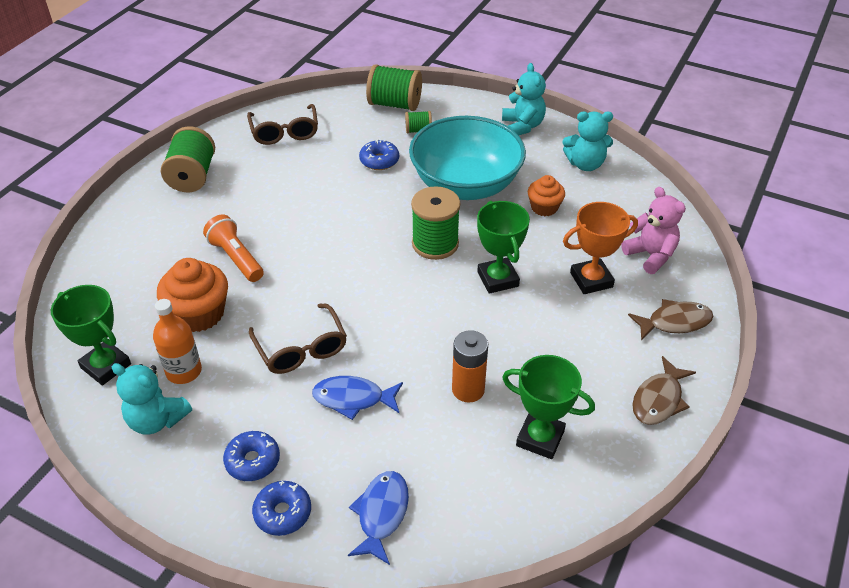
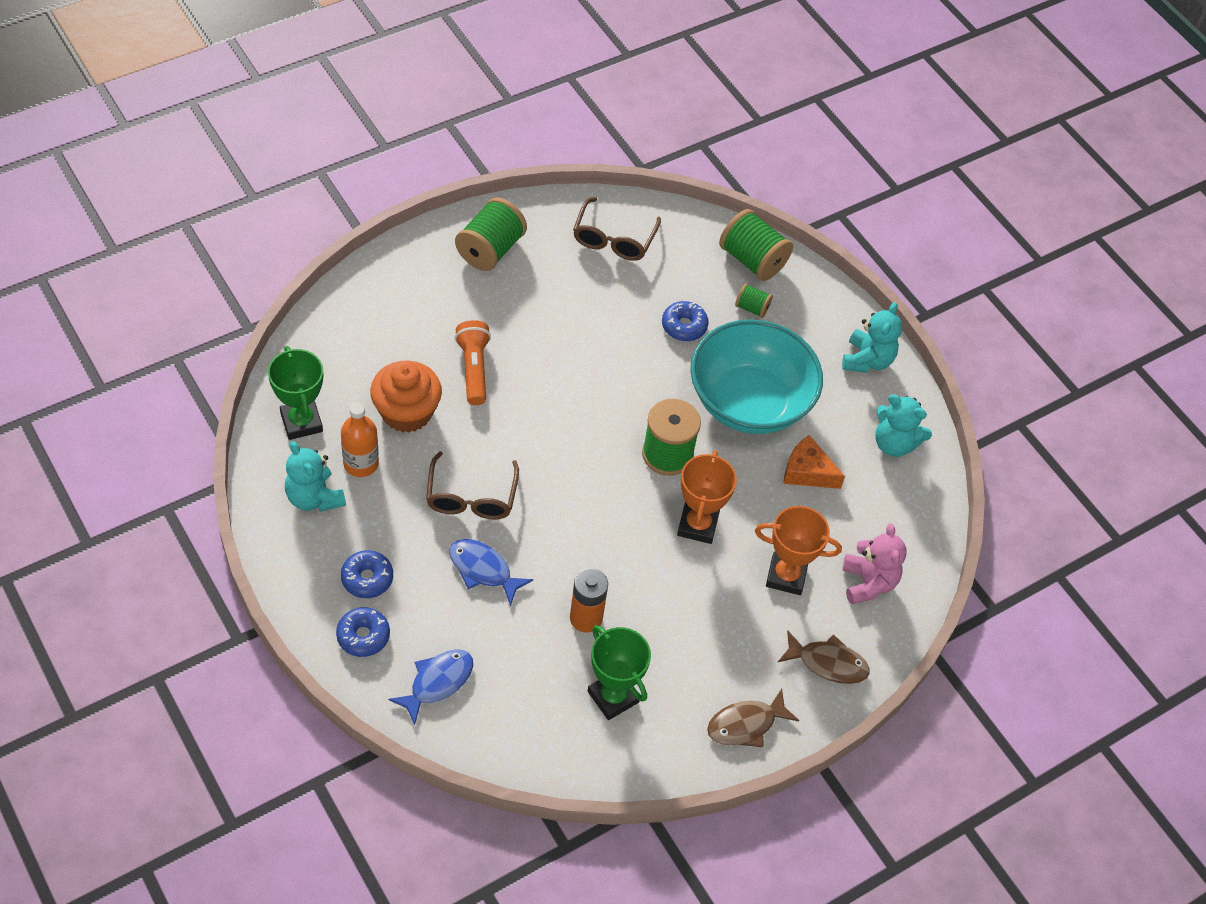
camera: 25 degrees right, 10 degrees up
green trophy [477,201,530,294] -> orange trophy [677,450,737,544]
orange cupcake [528,175,565,216] -> orange cheese [783,435,845,489]

